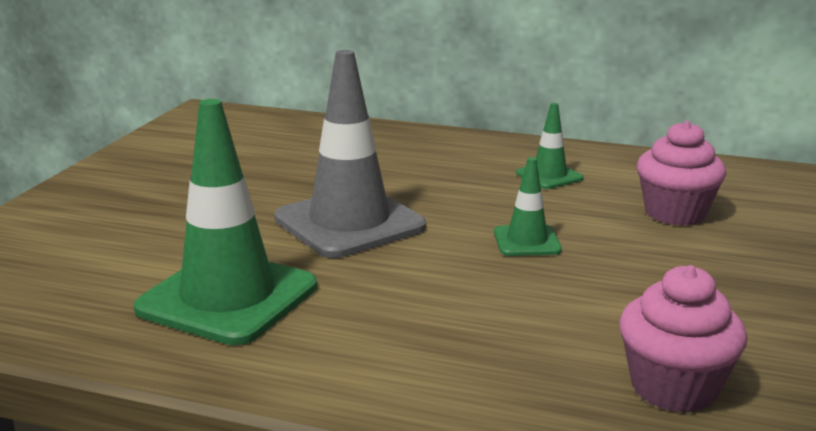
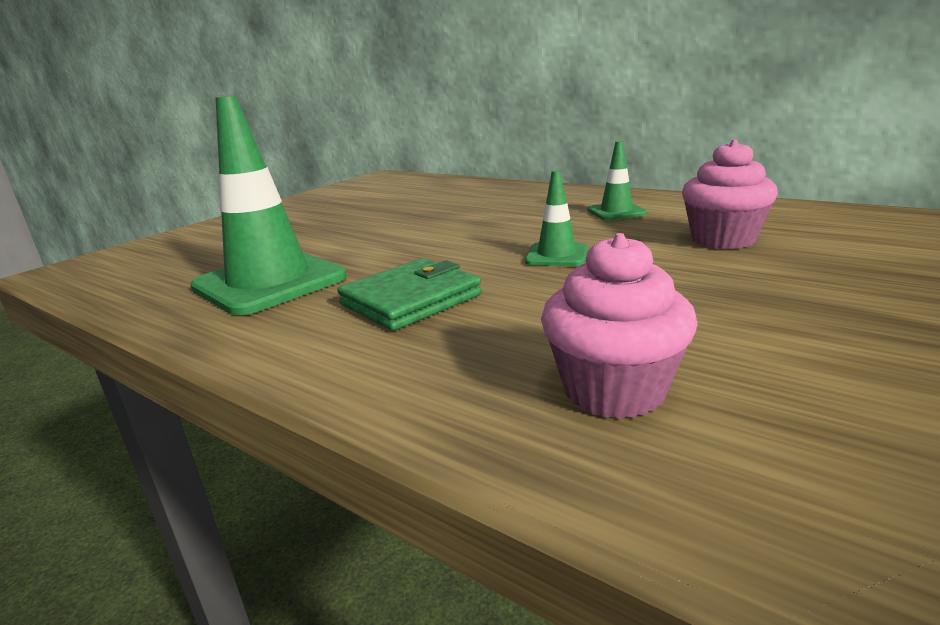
camera: 20 degrees right, 0 degrees up
grey traffic cone [274,50,426,258] -> none
none -> green wallet [337,258,482,331]

